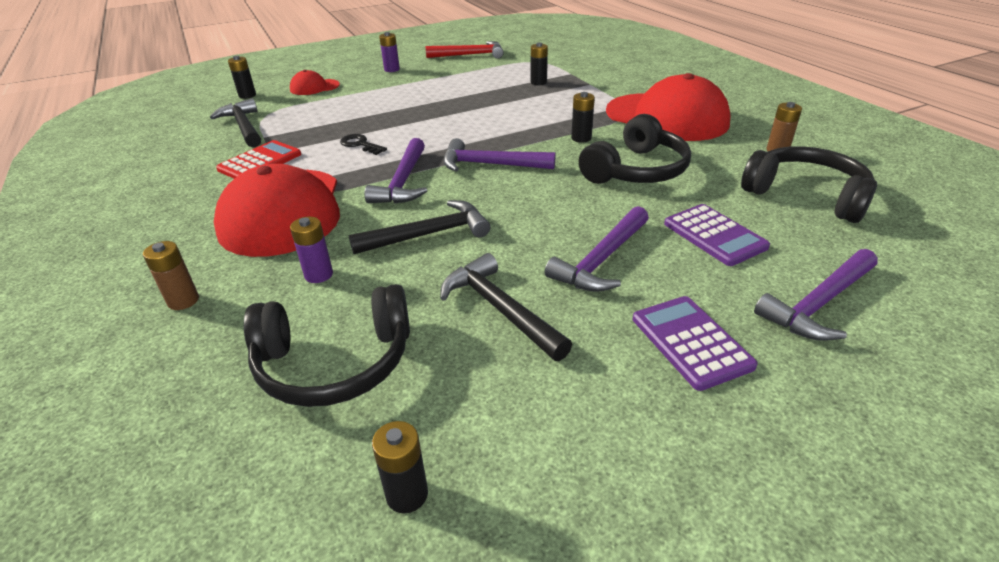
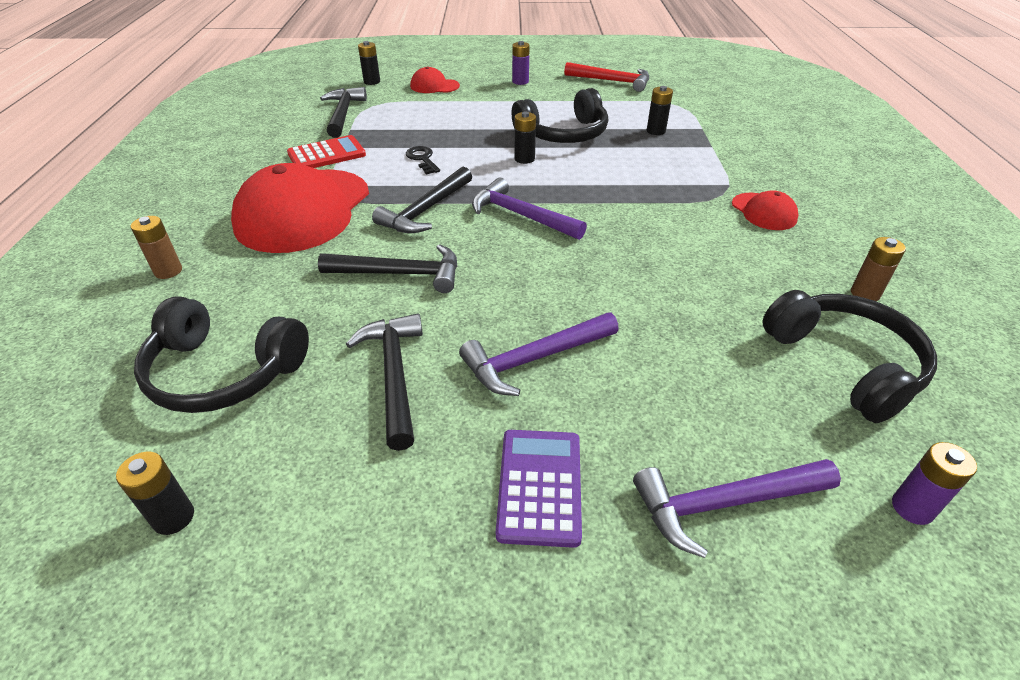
camera: 25 degrees right, 5 degrees up
purple battery [290,217,333,283] -> purple battery moved to [892,442,977,525]
purple hammer [365,138,427,204] -> black hammer [372,167,472,233]
black battery [571,92,595,143] -> black battery moved to [514,111,536,164]
black headphones [579,114,691,184] -> black headphones moved to [512,88,608,143]
red cap [606,73,730,141] -> red cap [732,190,799,230], size x0.46
purple calculator [664,204,770,266] -> none

